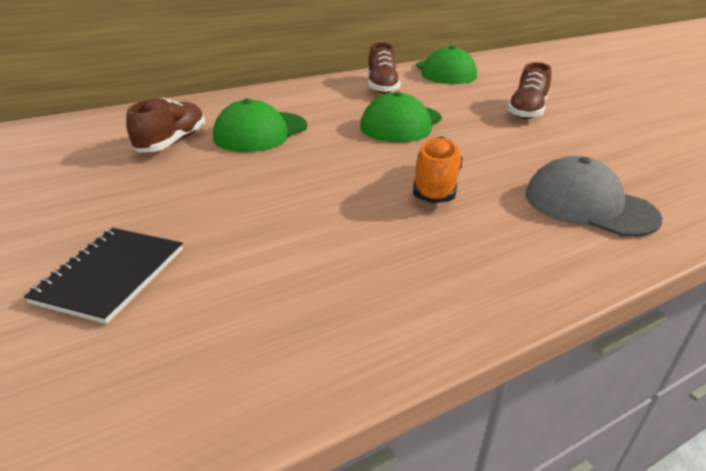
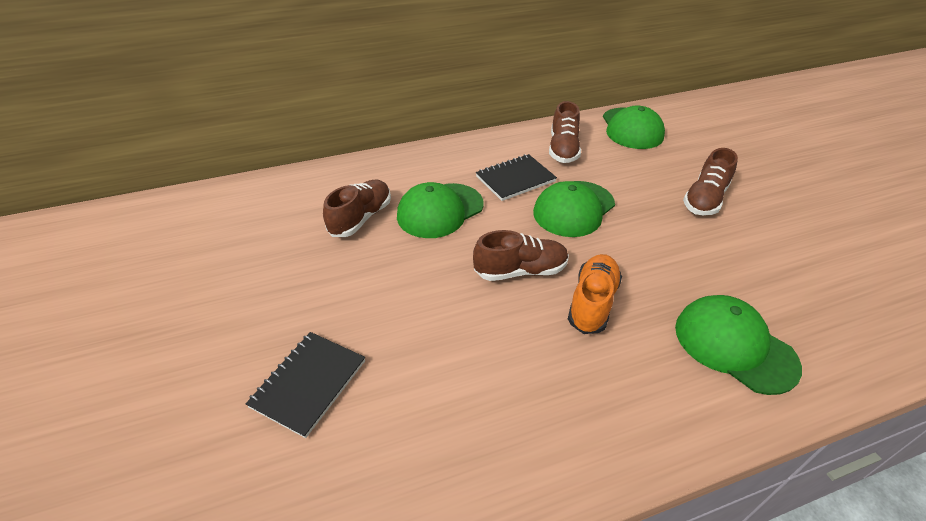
camera: 10 degrees right, 10 degrees up
grey cap [526,156,663,237] -> green cap [675,295,802,395]
none -> brown shoe [473,230,569,281]
none -> black notebook [476,154,557,201]

